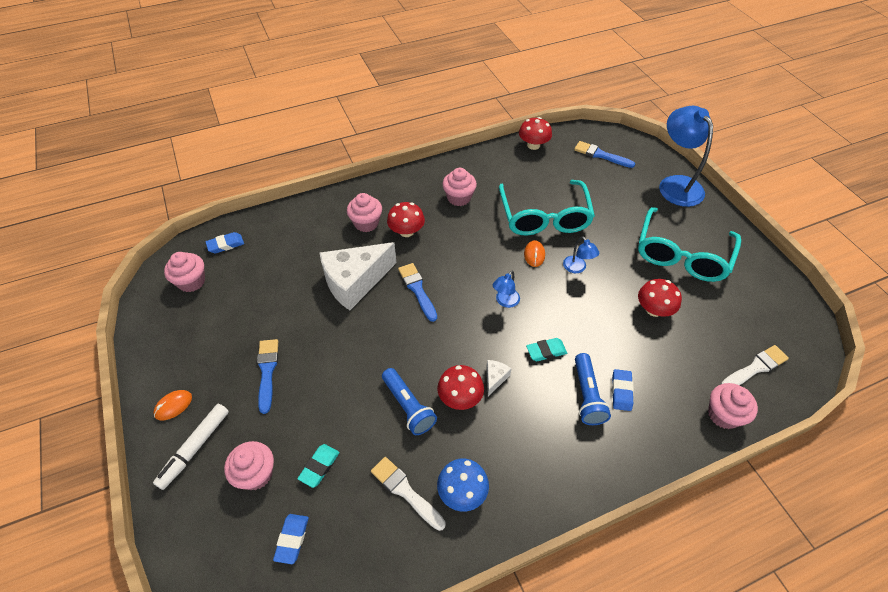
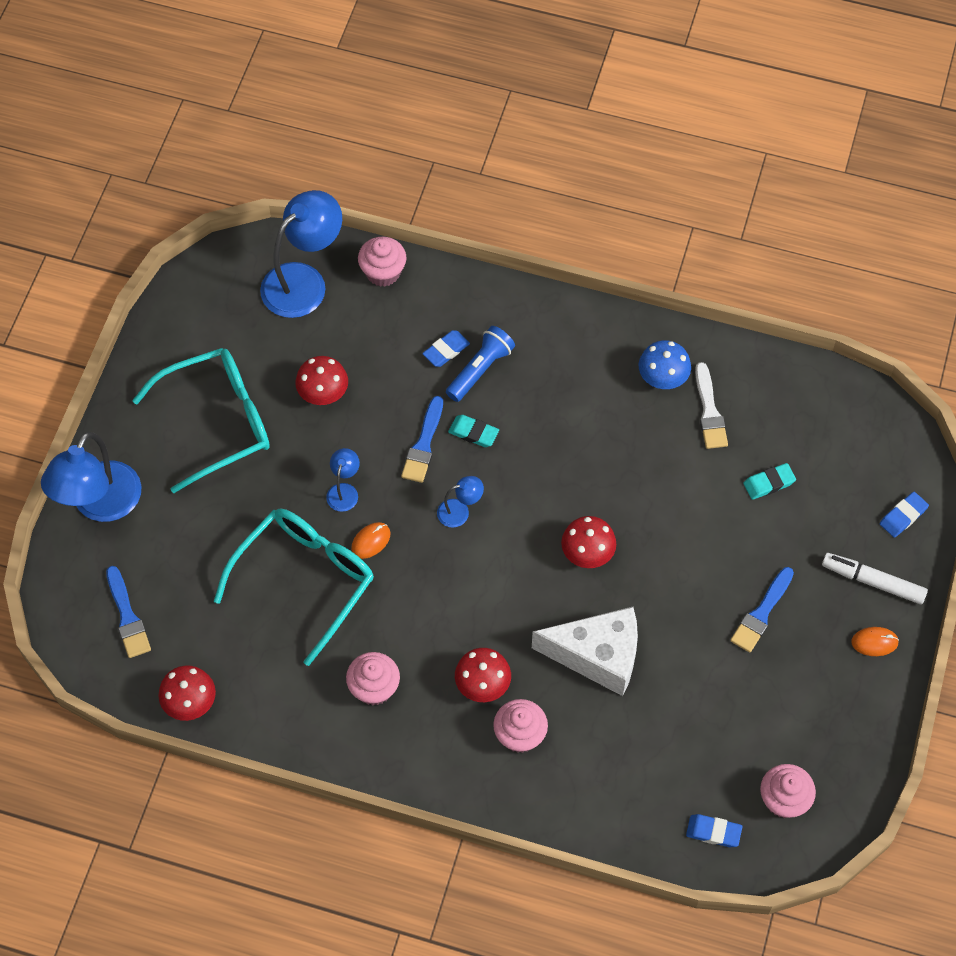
camera: 140 degrees left, 10 degrees up
white marker [153,404,229,490] -> white marker turned 135 degrees counterclockwise [822,553,928,604]
pink cupcake [224,441,274,490] -> none
blue eraser [273,514,309,564] -> blue eraser moved to [880,492,929,538]
blue flashlight [382,368,437,435] -> none
blue brush [398,263,437,322] -> blue brush moved to [401,396,443,483]
red mushroom [437,365,484,410] -> red mushroom moved to [561,516,616,568]
white cheese [486,360,512,396] -> none
white brush [721,345,789,385] -> blue lamp [260,190,342,318]

